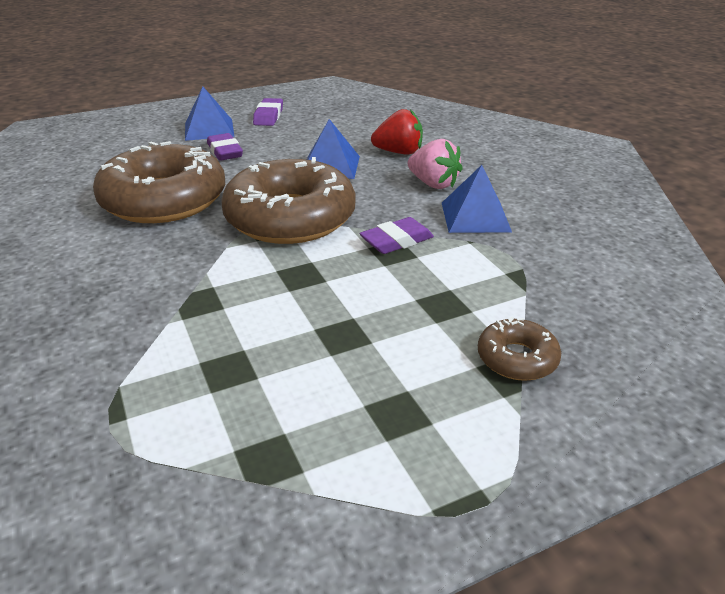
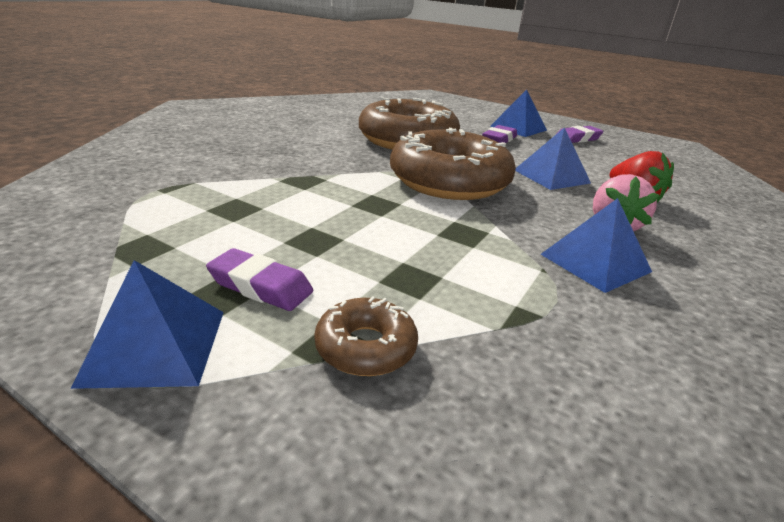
camera: 55 degrees right, 5 degrees down
purple eraser [360,217,434,254] -> purple eraser moved to [206,248,313,311]
none -> blue pyramid [70,260,224,389]

